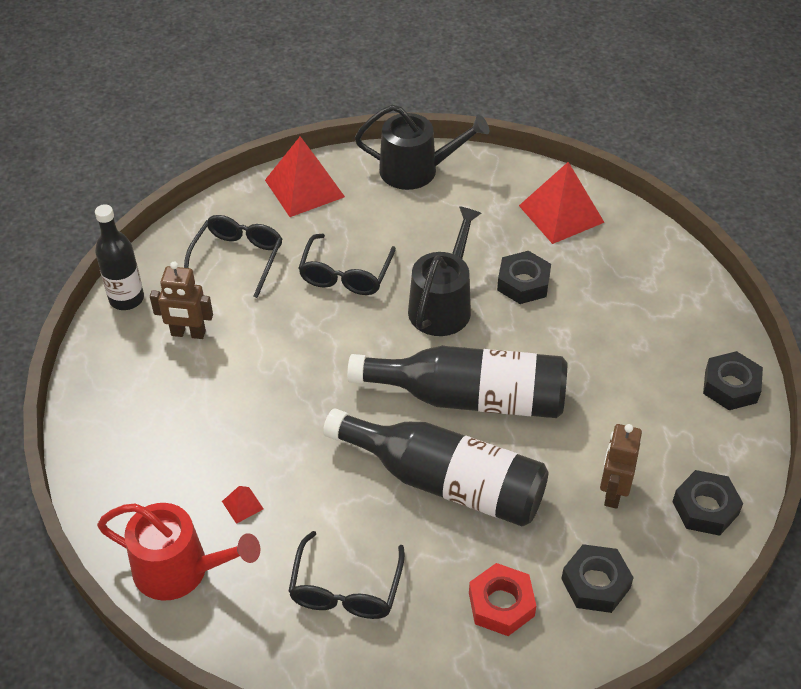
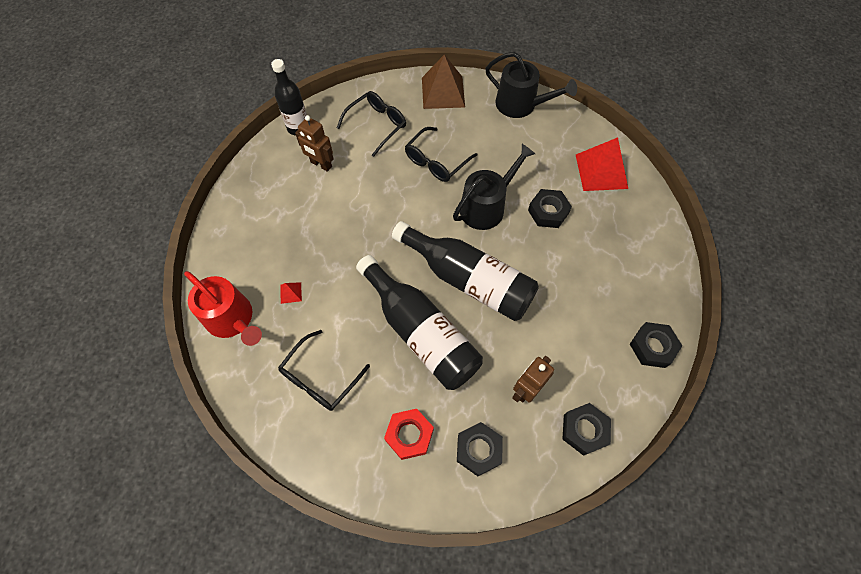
camera: 25 degrees right, 15 degrees up
red pyramid [265,136,345,217] -> brown pyramid [422,54,465,109]

